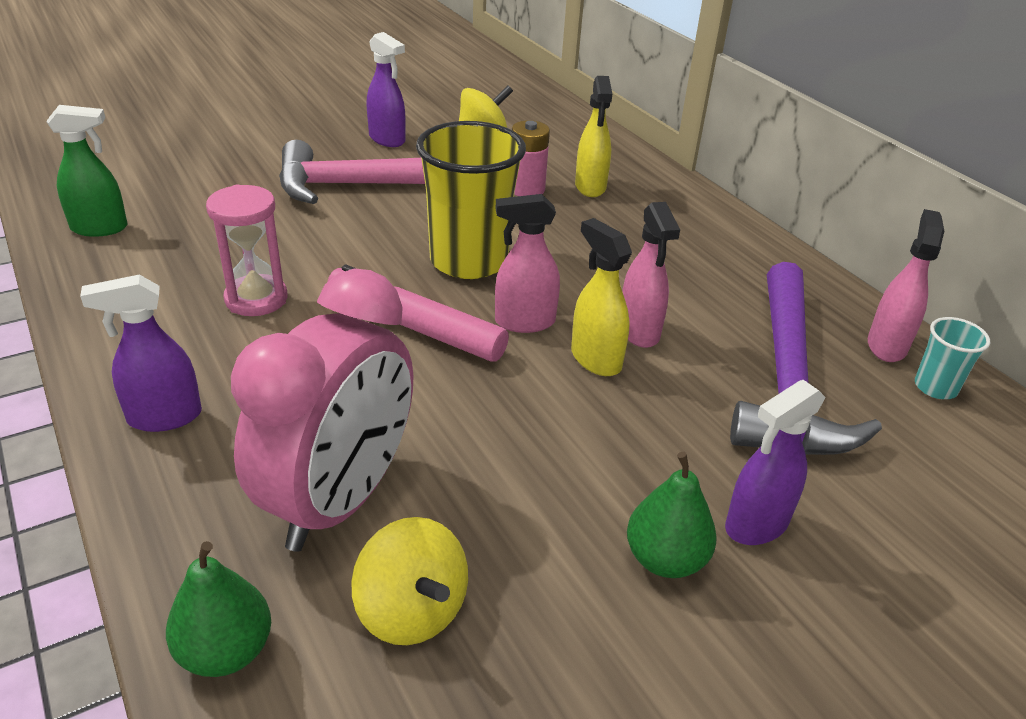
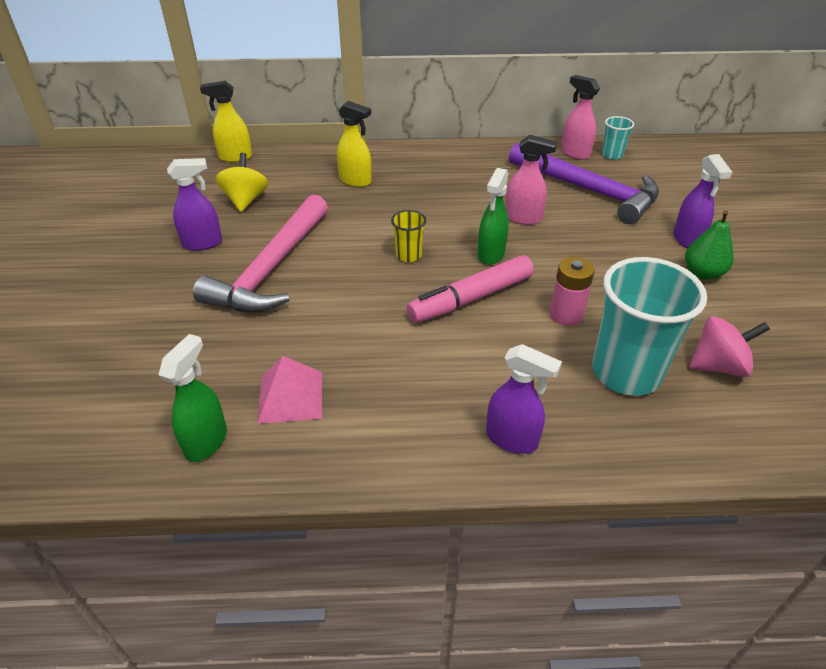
camera: 60 degrees left, 5 degrees up
purple spray bottle [80,274,202,432] -> purple spray bottle turned 75 degrees counterclockwise [486,344,562,454]
green pear [166,541,271,677] -> none
pink hourglass [206,185,288,316] -> none
pink clock [231,269,413,552] -> turquoise cup [592,257,707,396]
yellow spinning top [351,517,468,645] -> pink spinning top [689,316,770,377]
yellow cup [416,121,526,279] -> yellow cup [391,210,426,262], size x0.47
pink spray bottle [495,194,560,333] -> green spray bottle [477,168,509,265]
pink battery [512,120,550,196] -> pink battery moved to [550,257,595,326]
yellow spray bottle [571,218,632,376] -> yellow spray bottle moved to [200,81,252,162]
none -> pink pyramid [257,356,322,424]

